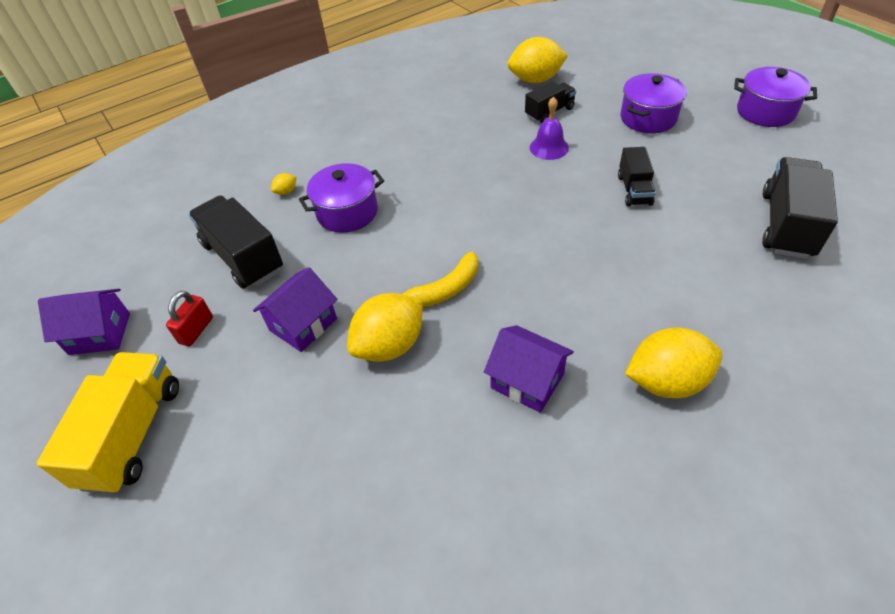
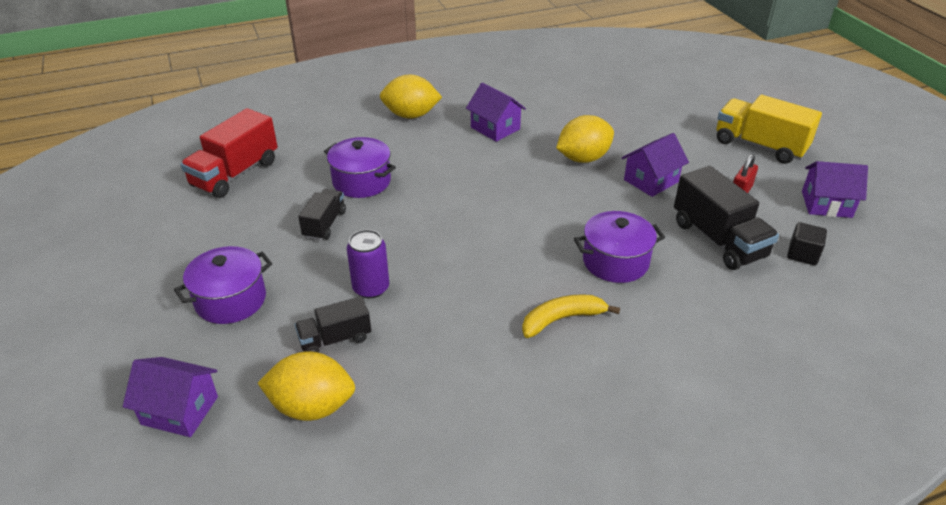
camera: 170 degrees left, 10 degrees down
yellow truck [37,352,179,494] -> yellow truck turned 105 degrees clockwise [716,95,822,164]
yellow lemon [271,173,296,195] -> none
yellow banana [402,252,478,307] -> yellow banana moved to [522,294,620,338]
purple bell [530,96,569,160] -> purple can [347,230,389,299]
purple pot [734,67,817,127] -> purple pot moved to [324,137,396,198]
black truck [762,157,838,259] -> red truck [180,108,278,198]
none -> purple house [123,357,218,437]
none -> black cube [787,222,827,265]

